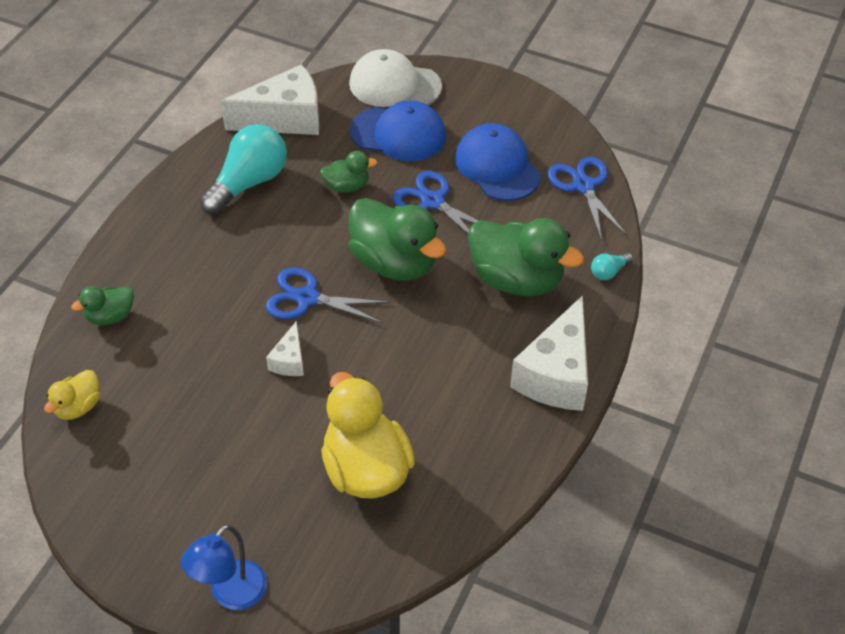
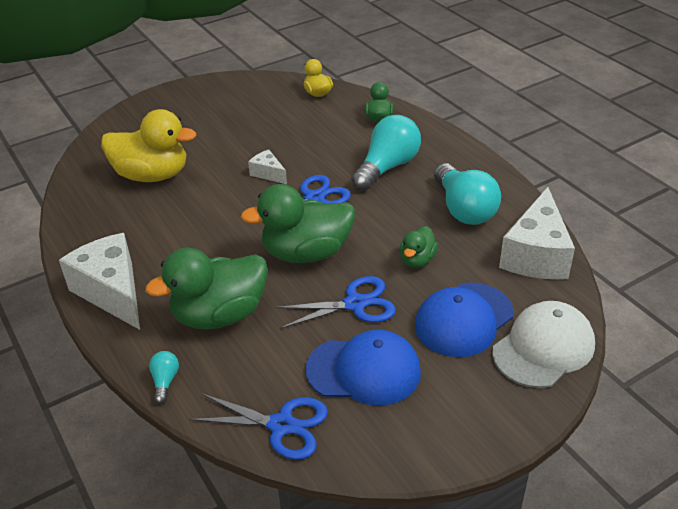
camera: 125 degrees right, 10 degrees down
blue lamp [181,524,267,610] -> none
none -> turquoise light bulb [352,115,421,191]

